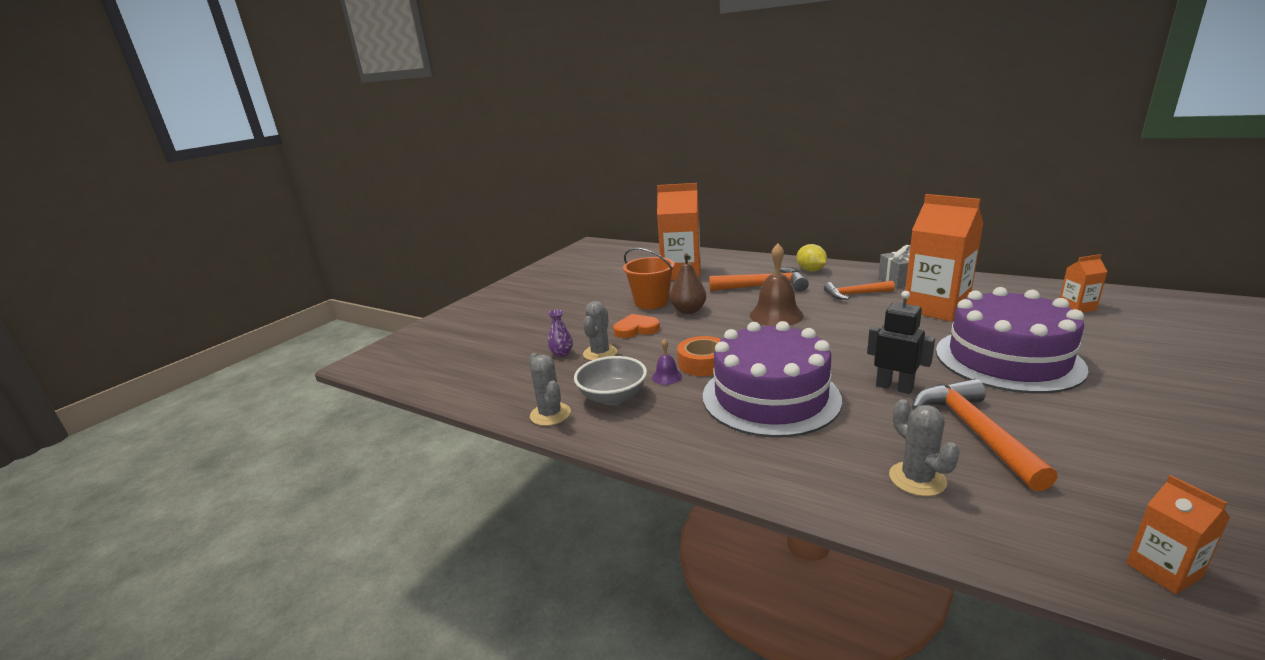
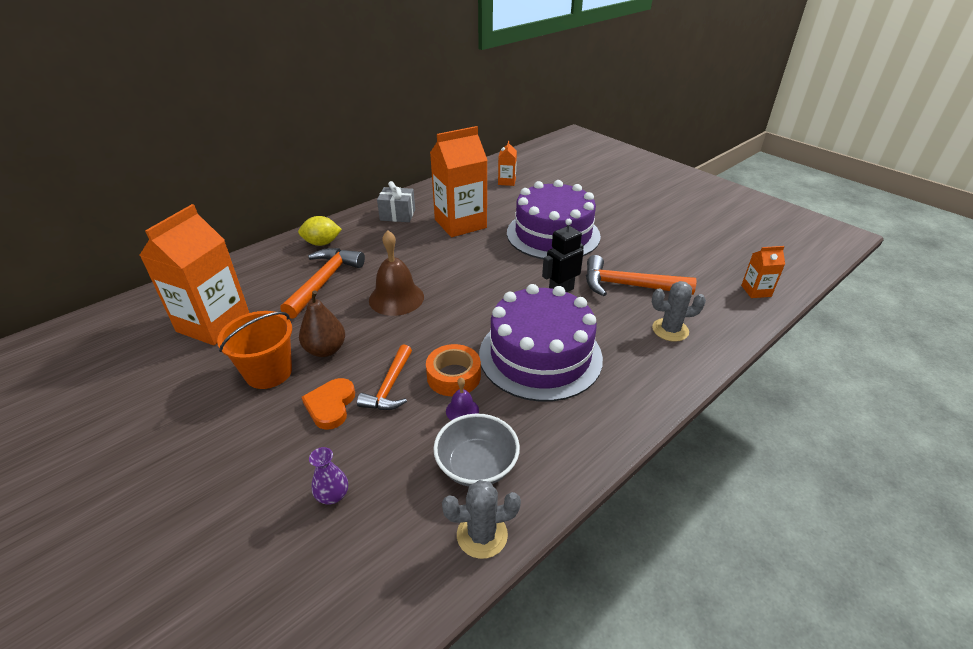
camera: 75 degrees left, 15 degrees up
grey cactus [583,301,617,361] -> none
orange hammer [824,281,895,300] -> orange hammer moved to [357,344,412,410]

